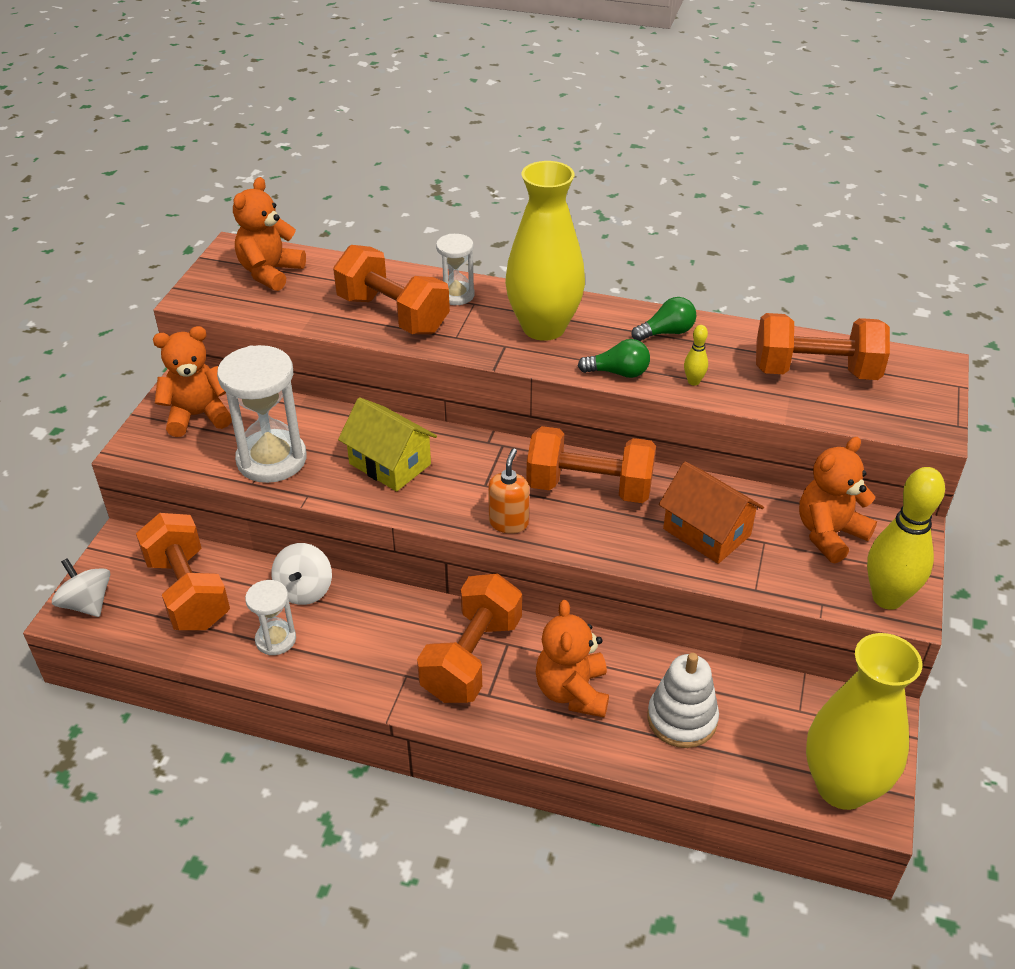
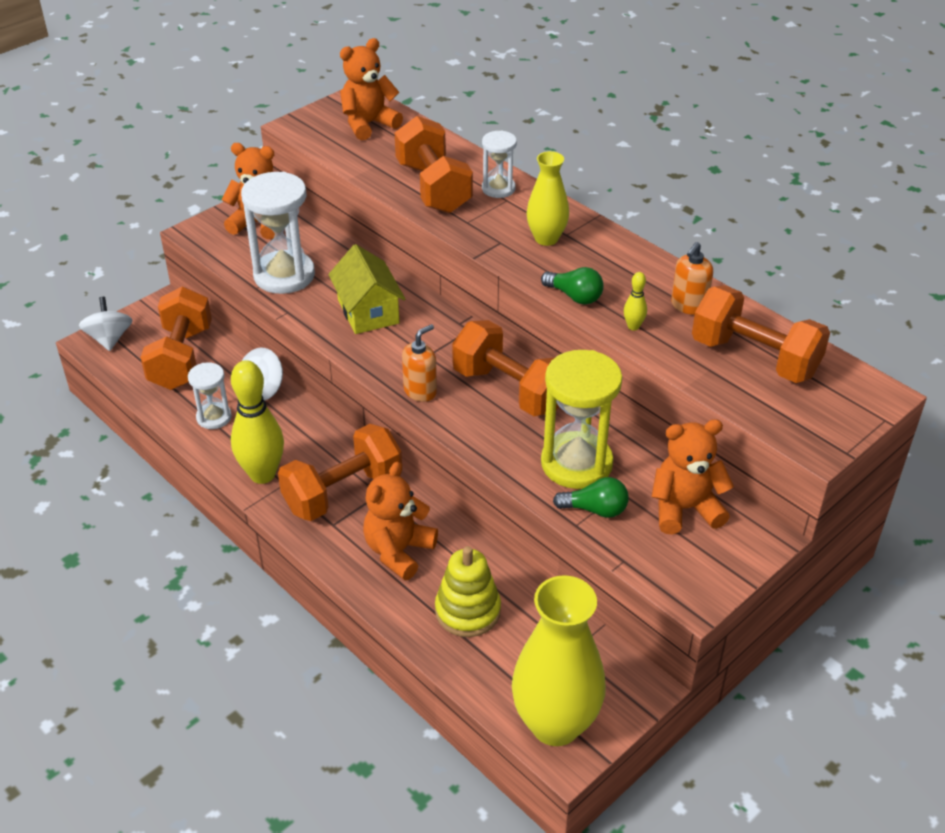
camera: 30 degrees right, 0 degrees up
yellow vase [505,161,585,341] -> yellow vase [526,151,569,246], size x0.57
green light bulb [631,297,696,341] -> green light bulb moved to [553,477,629,518]
white stacking toy [648,653,719,748] -> yellow stacking toy [435,546,501,637]
orange house [659,462,764,564] -> yellow hourglass [541,350,622,489]
yellow bowling pin [867,467,945,610] -> yellow bowling pin moved to [231,360,284,484]
none -> orange soap dispenser [671,242,713,315]

